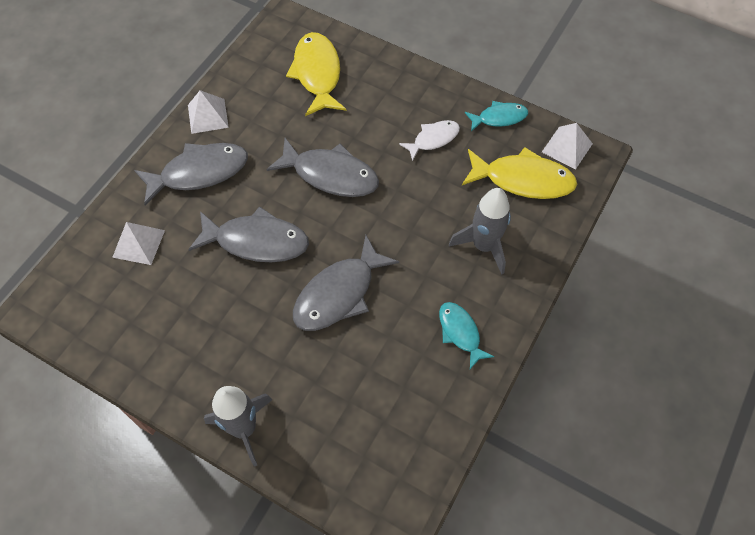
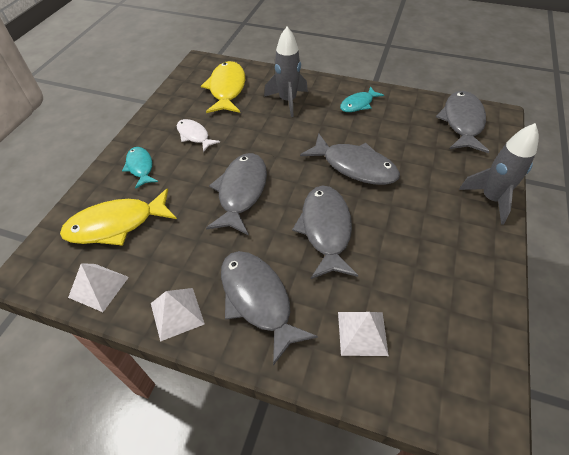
camera: 100 degrees left, 10 degrees down
turquoise fish [465,101,528,131] -> turquoise fish moved to [122,147,158,189]
white pyramid [542,123,593,170] -> white pyramid moved to [68,263,129,312]
none -> grey fish [436,91,489,153]

